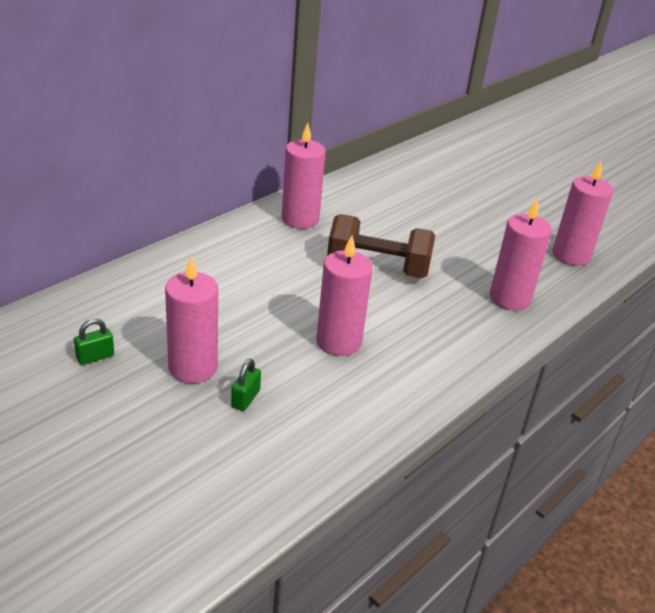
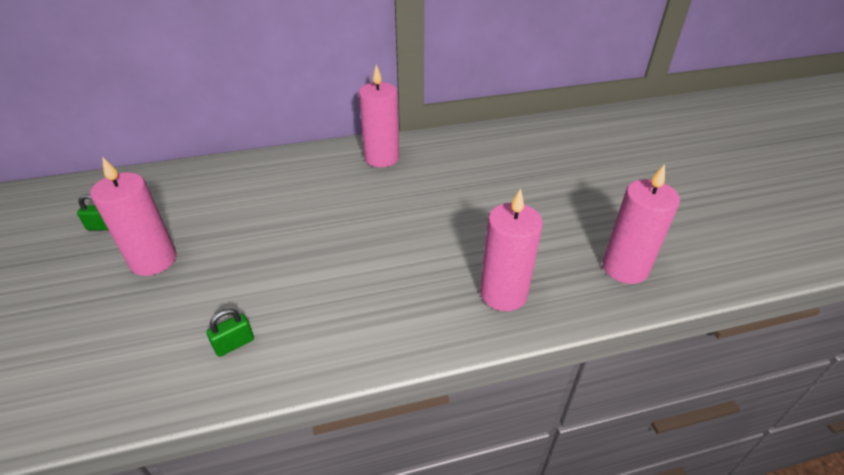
camera: 35 degrees right, 5 degrees up
green padlock [231,359,261,411] -> green padlock moved to [206,309,254,357]
pink candle [316,235,373,356] -> none
brown dumbbell [327,214,435,278] -> none

